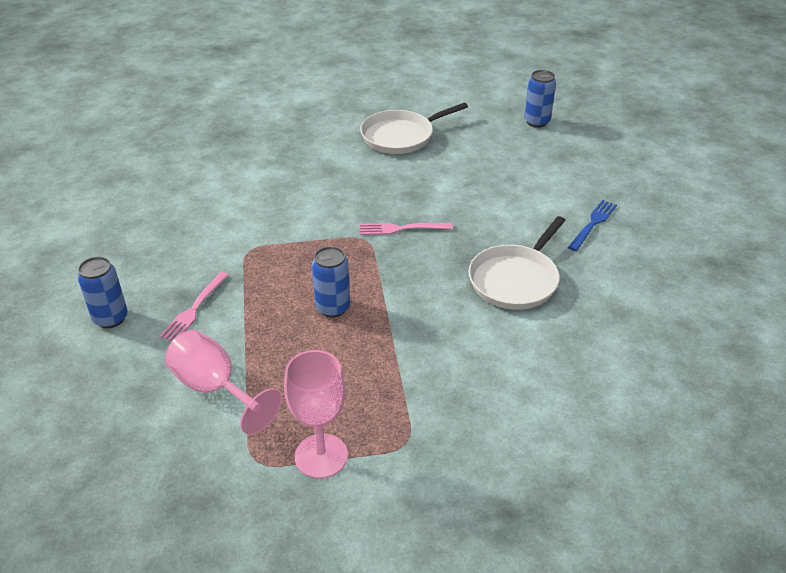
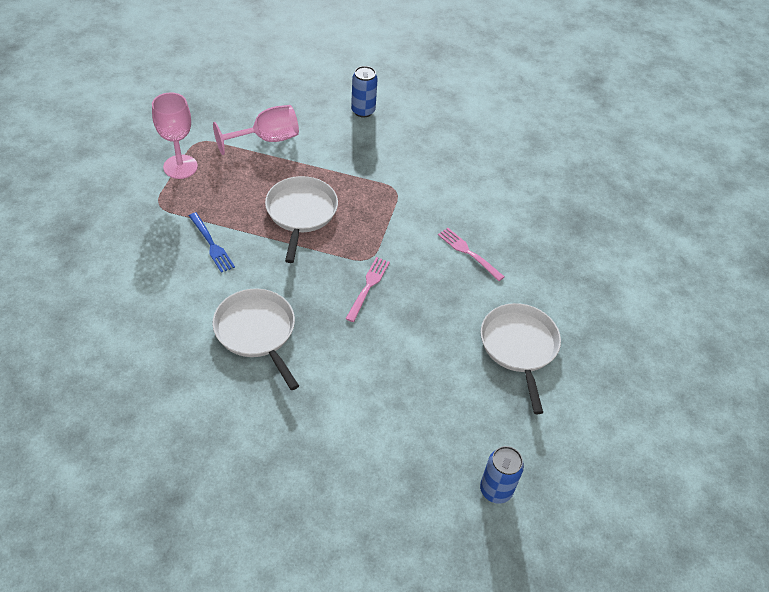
camera: 110 degrees right, 10 degrees up
pink fork [160,272,229,341] -> pink fork moved to [438,228,505,281]
blue can [312,246,350,318] -> white pan [265,176,338,263]
blue fork [568,200,617,251] -> blue fork moved to [189,212,235,273]

